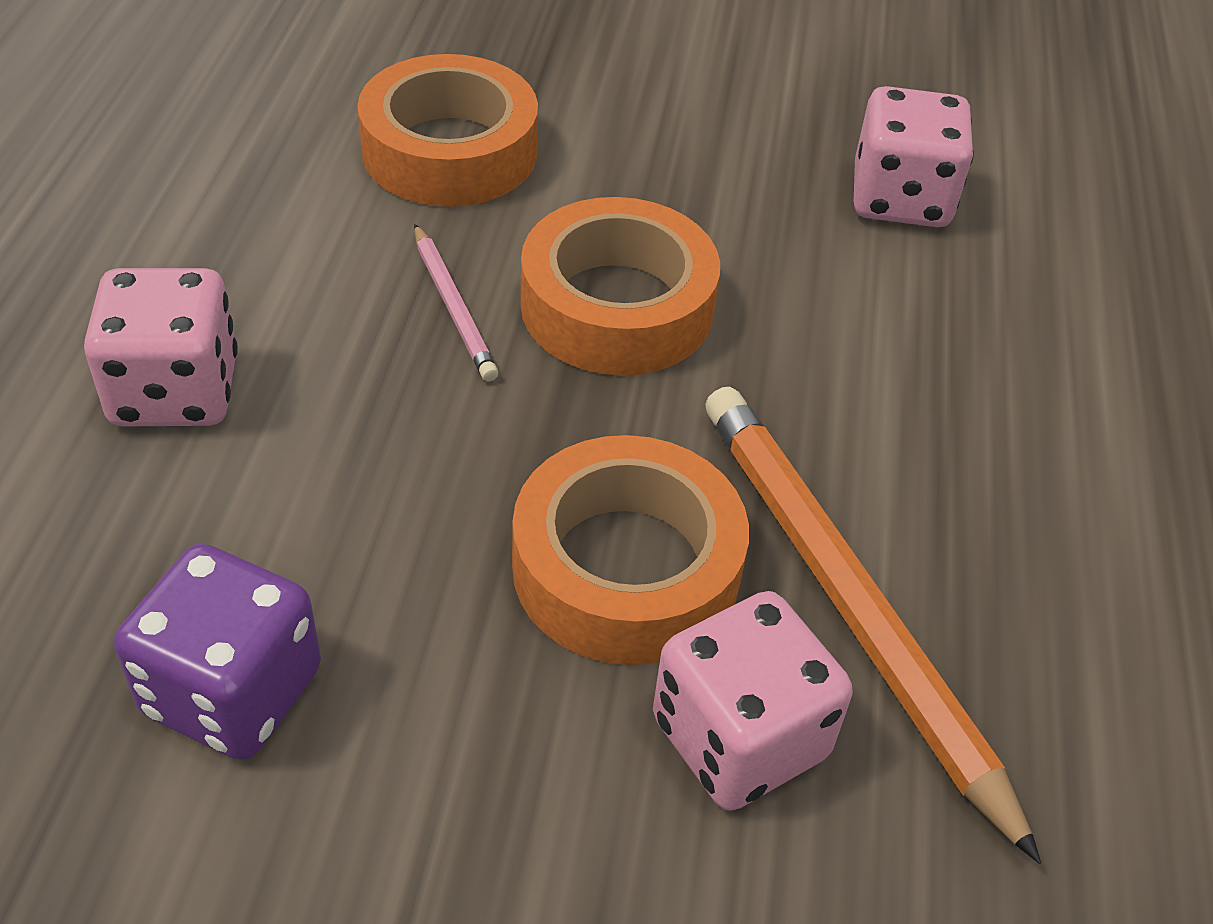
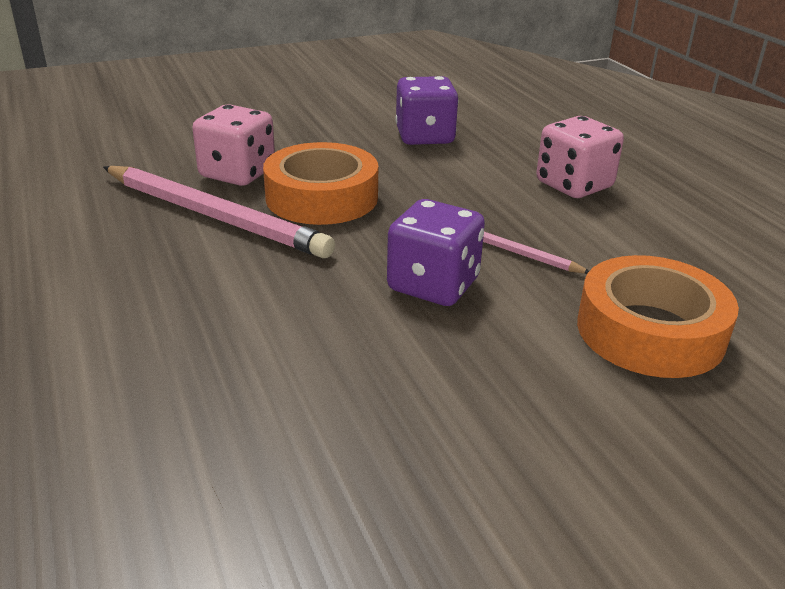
camera: 150 degrees right, 15 degrees down
orange tape [521,197,720,376] -> purple dice [387,199,485,306]
orange pencil [705,387,1041,864] -> pink pencil [103,166,335,258]
pink dice [854,86,974,227] -> none

